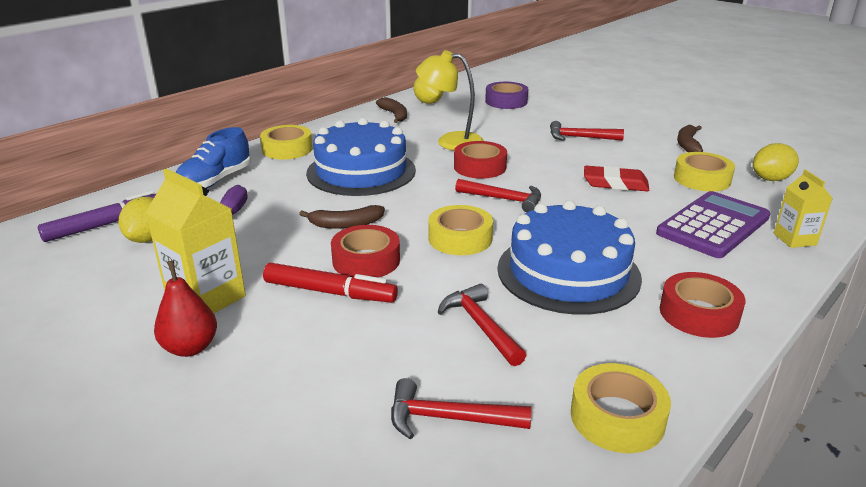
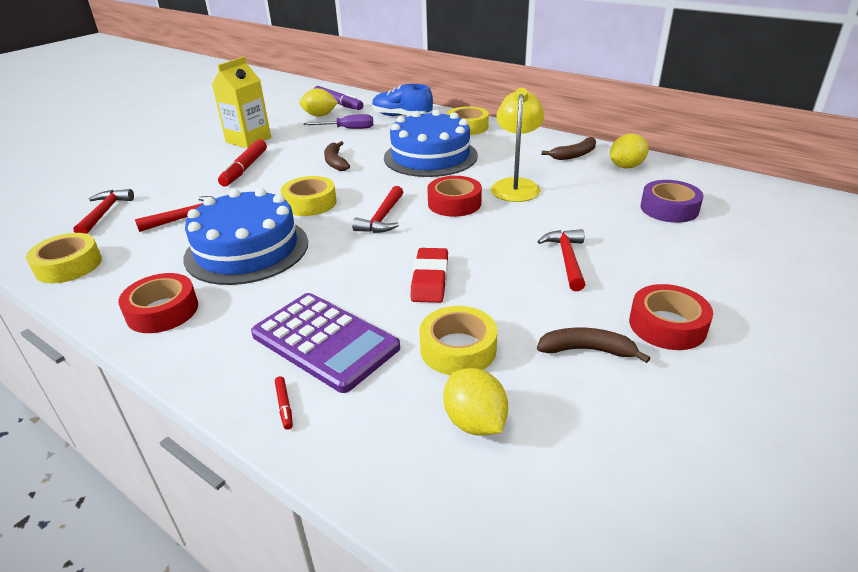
camera: 85 degrees right, 5 degrees up
red pear [154,260,217,357] -> none
red tape [331,225,400,278] -> red tape moved to [629,284,713,350]
yellow carton [774,169,833,248] -> red marker [275,376,293,430]

